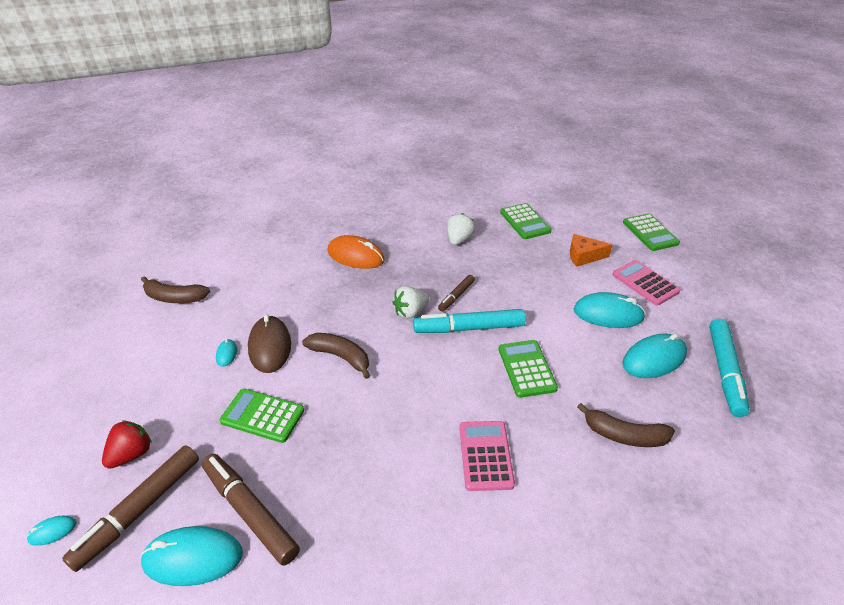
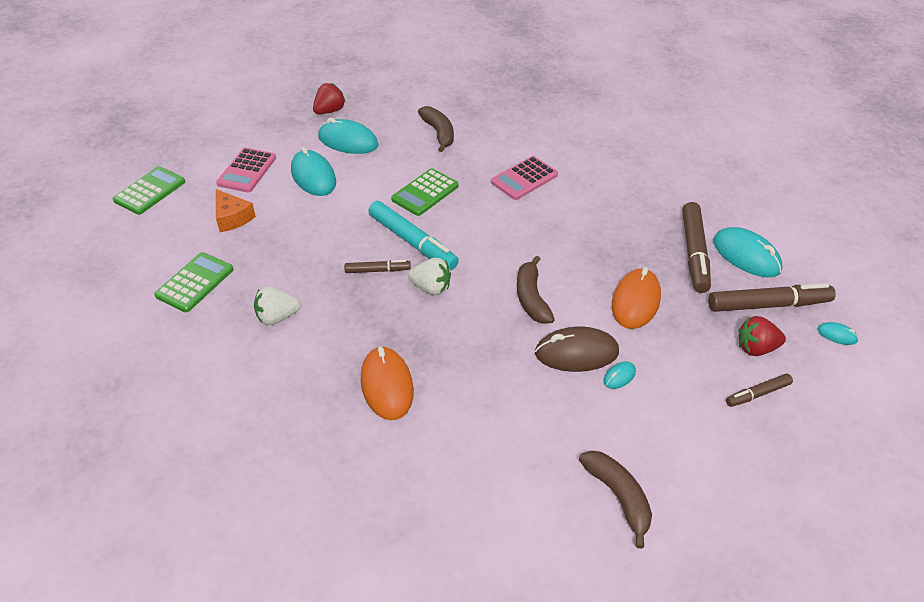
camera: 130 degrees left, 5 degrees up
green calculator [220,389,304,443] -> orange mouse [612,267,661,329]
brown mouse [248,314,291,373] -> brown mouse turned 45 degrees clockwise [535,326,619,372]
turquoise marker [709,319,750,417] -> red strawberry [313,83,345,114]
none -> brown marker [726,374,793,407]

